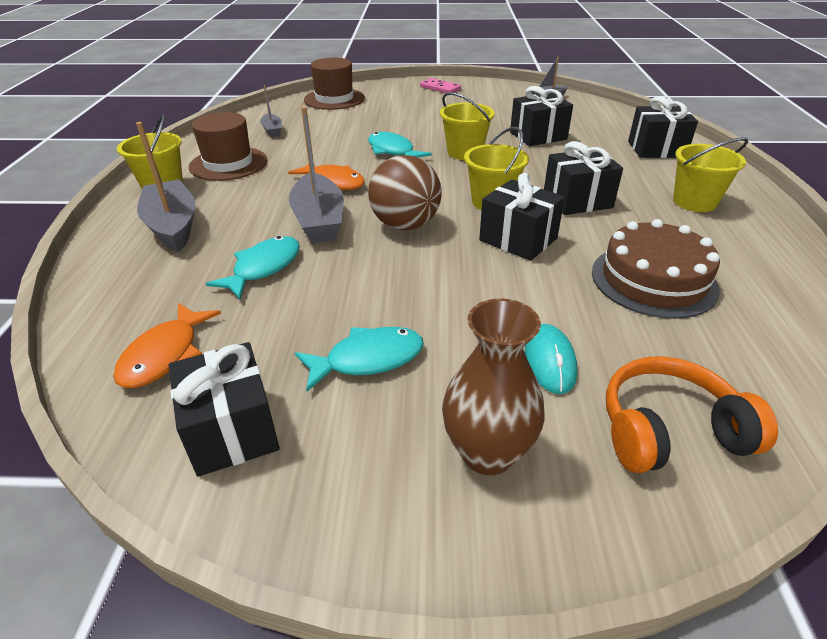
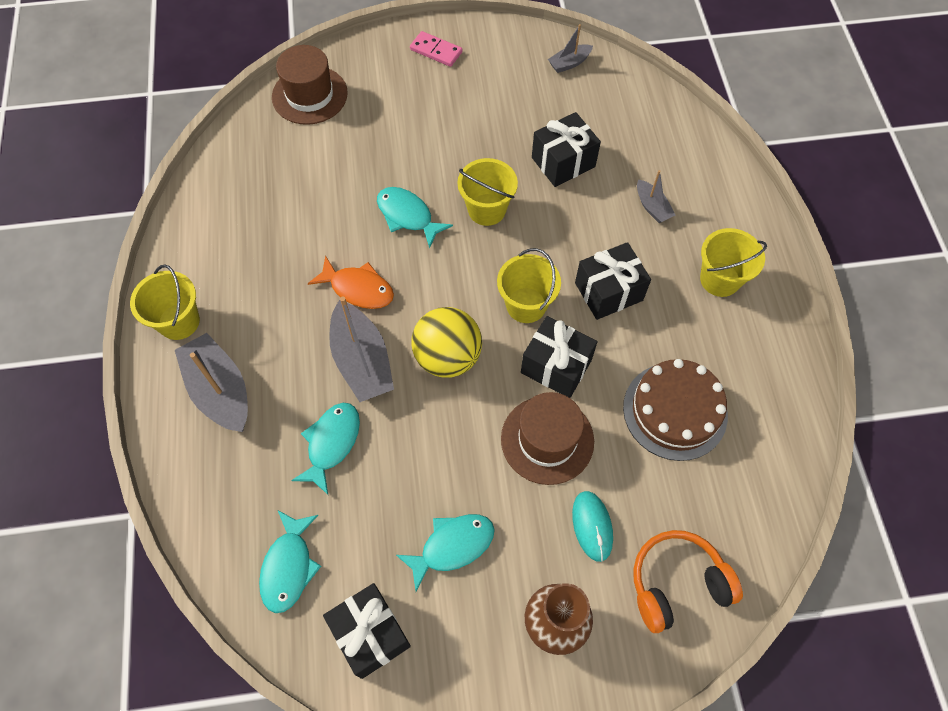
camera: 10 degrees left, 25 degrees up
orange fish [113,303,221,388] -> turquoise fish [259,511,321,613]
brown hat [189,112,267,181] -> brown hat moved to [501,392,594,485]
grey boat [260,85,282,137] -> grey boat moved to [637,170,675,223]
brown ball [368,155,442,230] -> yellow ball [411,307,482,378]
black gift [628,96,698,158] -> none

